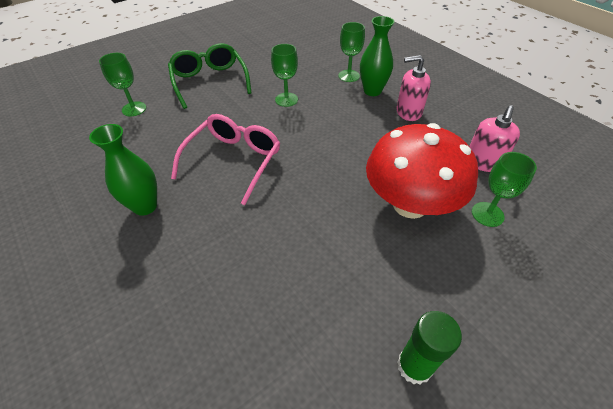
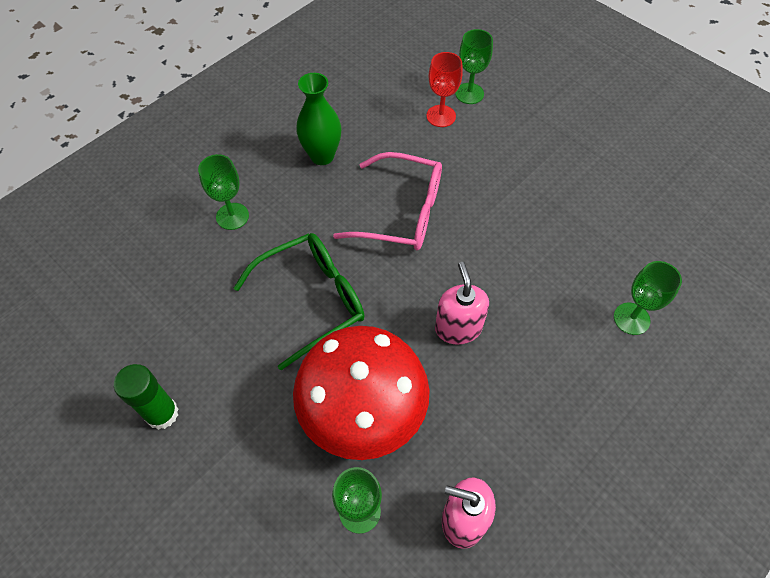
camera: 80 degrees right, 10 degrees up
green glasses [168,43,252,109] -> green glasses moved to [234,233,365,370]
green goblet [271,44,298,107] -> green goblet moved to [198,154,249,230]
green vase [360,16,394,96] -> none
pink soap dispenser [396,55,431,121] -> pink soap dispenser moved to [435,262,489,345]
none -> red goblet [426,52,463,127]

